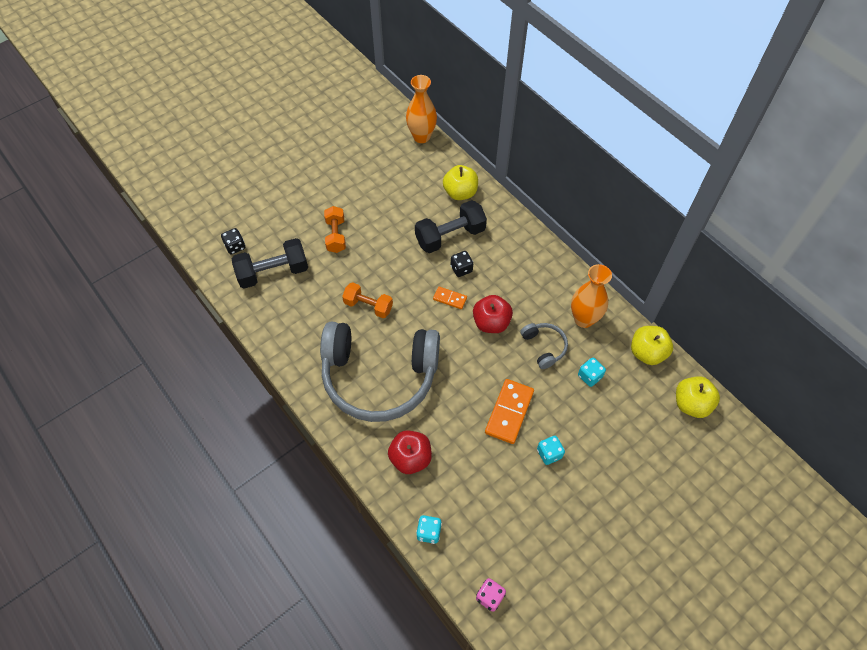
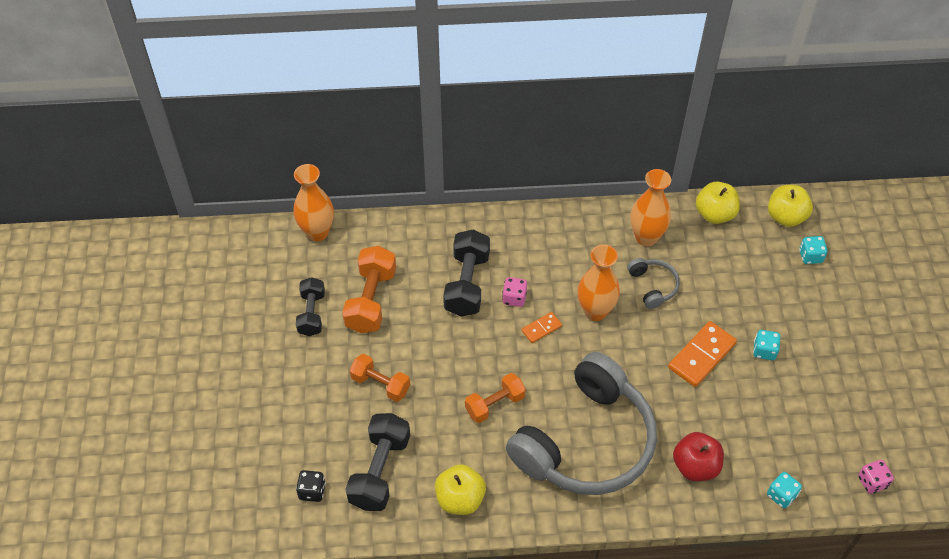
camera: 55 degrees left, 5 degrees down
yellow apple [443,165,478,200] -> yellow apple moved to [435,464,486,515]
black dice [451,251,473,277] -> pink dice [502,277,527,307]
red apple [473,295,513,333] -> orange vase [578,245,620,321]
orange domino [485,379,534,444] -> orange domino turned 75 degrees clockwise [668,321,737,387]
grey headphones [520,323,568,369] -> grey headphones turned 60 degrees clockwise [627,258,680,309]
turquoise dice [578,358,606,387] -> turquoise dice moved to [799,236,828,264]
none -> black dumbbell [296,277,325,336]
none -> orange dumbbell [342,246,396,333]

